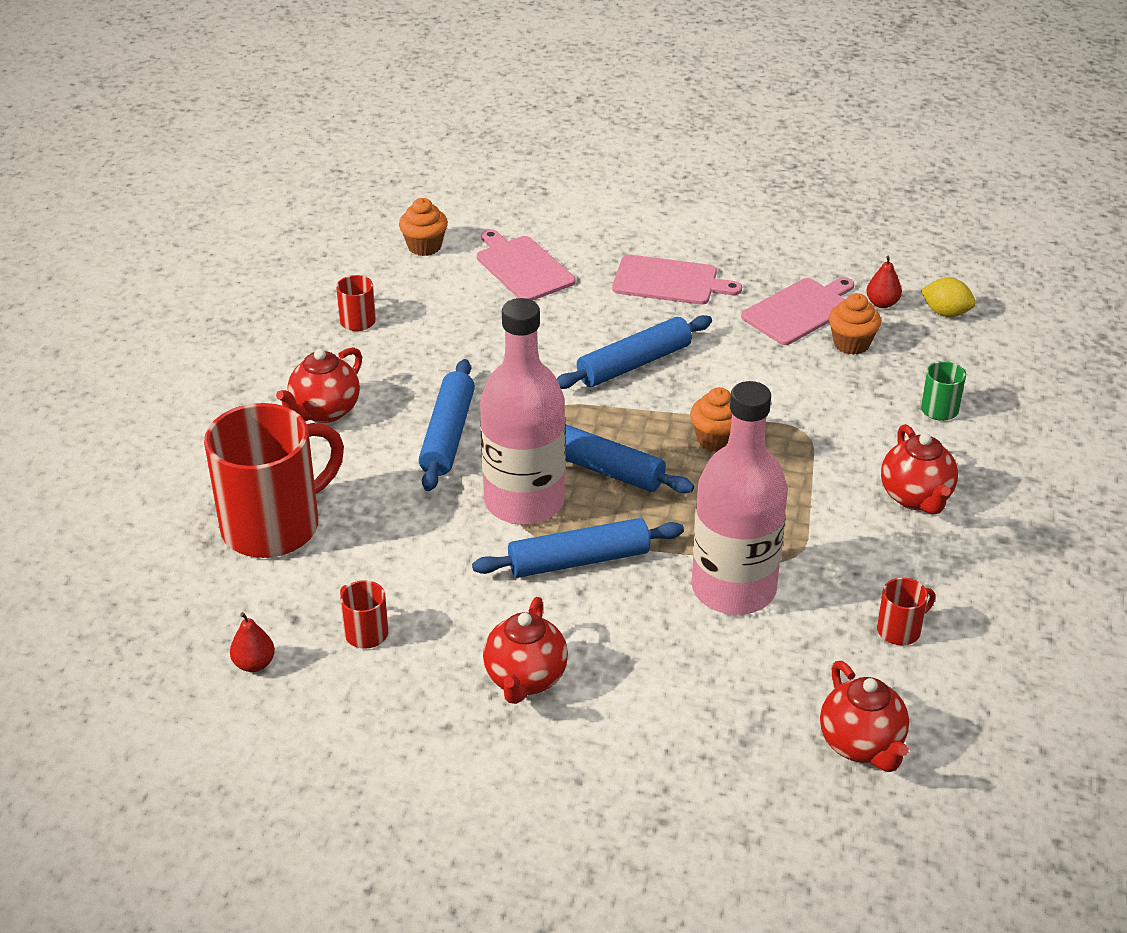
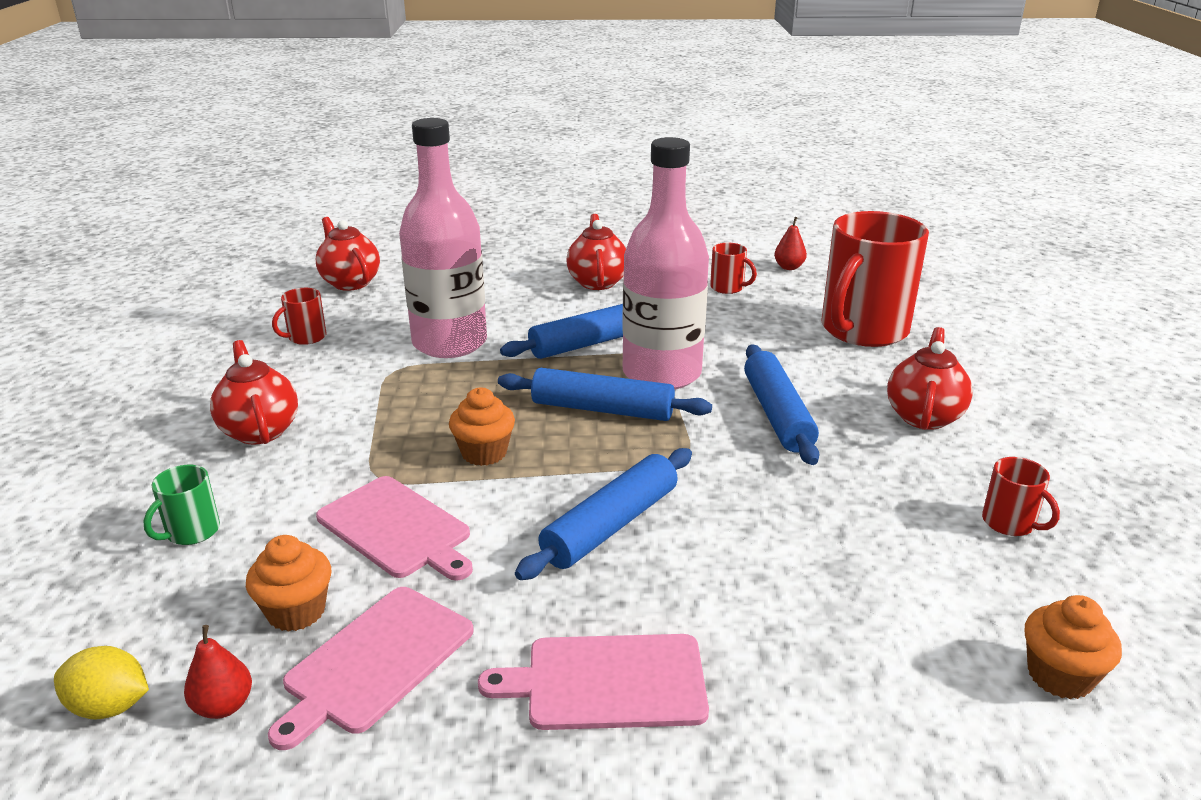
camera: 165 degrees right, 10 degrees down
pink cutting board [477,230,575,301] -> pink cutting board moved to [316,476,473,581]

